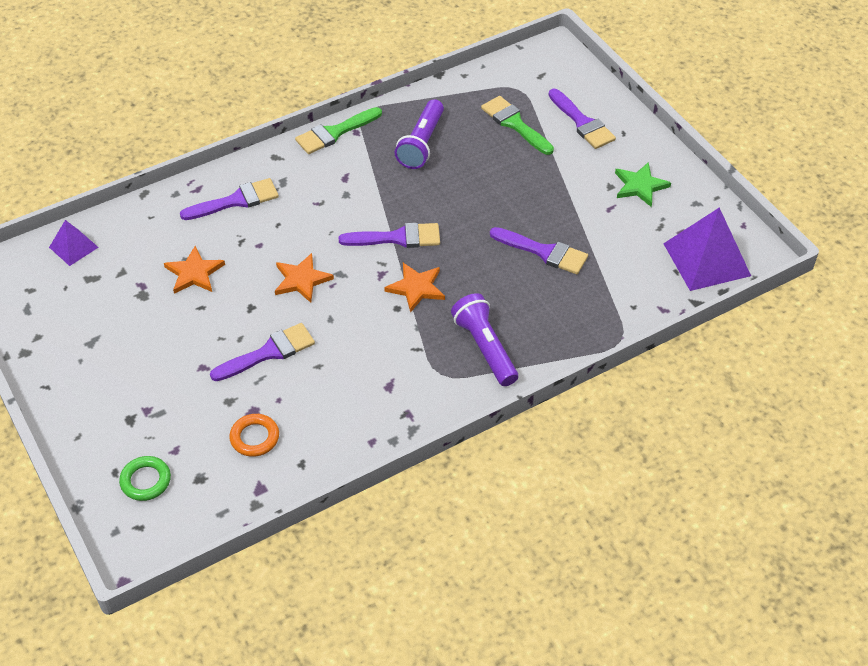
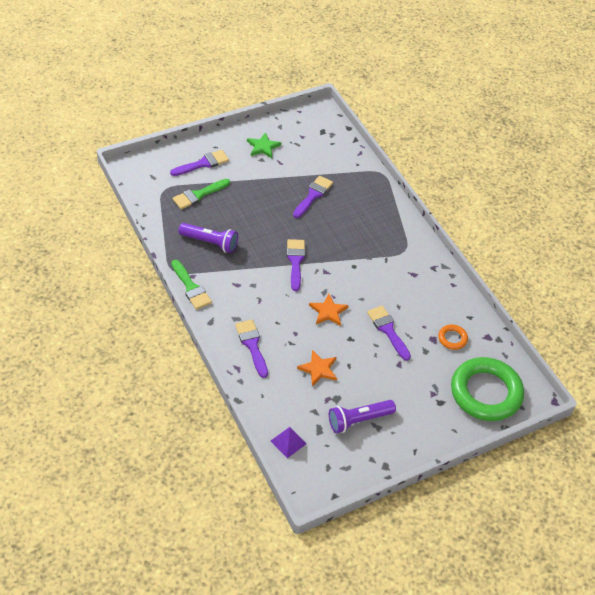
camera: 90 degrees left, 0 degrees up
green ring [119,456,171,501] -> green ring [451,357,524,421], size x2.35
orange star [384,263,445,313] -> none
purple flashlight [451,293,518,386] -> purple flashlight moved to [329,400,396,433]
purple pyramid [663,208,751,291] -> none

